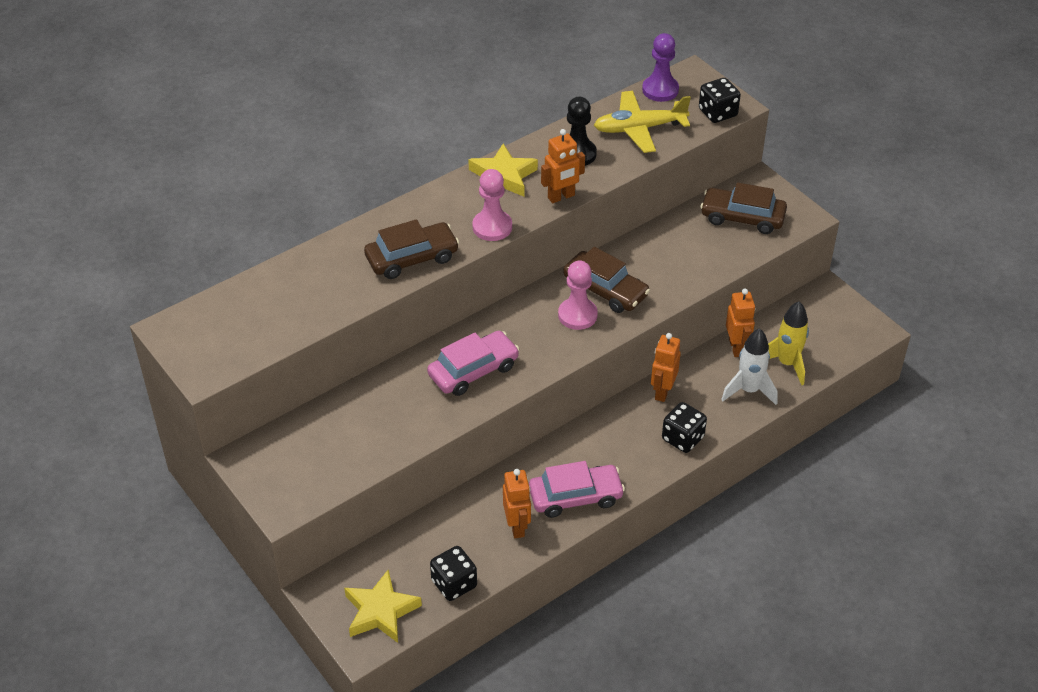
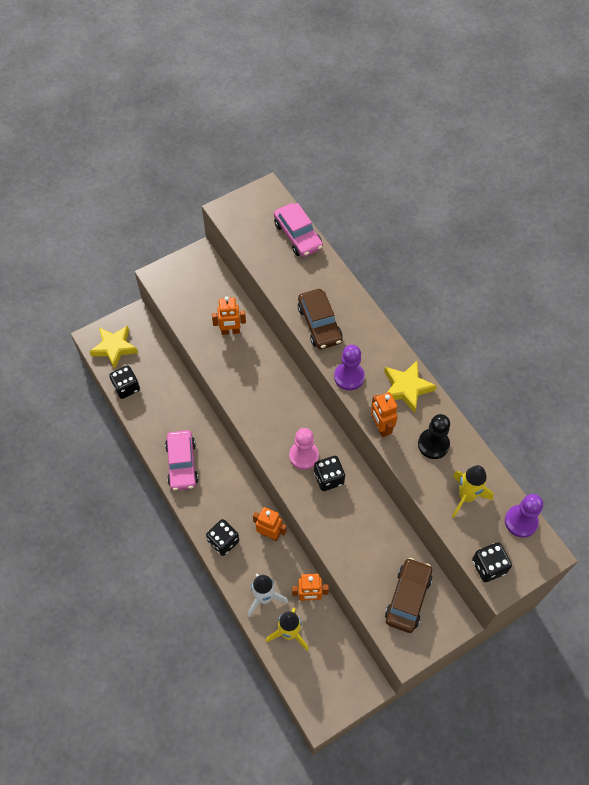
camera: 95 degrees right, 15 degrees up
pink car [427,331,519,396] -> pink car moved to [274,203,323,257]
pink pawn [472,169,512,241] -> purple pawn [334,345,365,390]
orange robot [503,469,531,538] -> orange robot moved to [212,297,246,335]
brown car [563,247,650,313] -> black dice [314,456,345,491]
yellow plane [594,91,691,153] -> yellow rocket [452,465,494,518]

